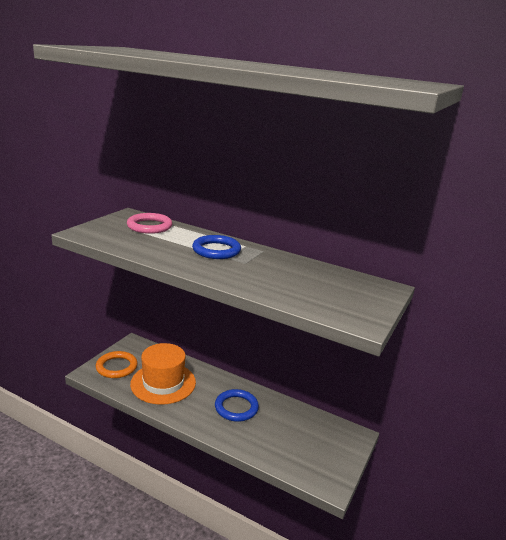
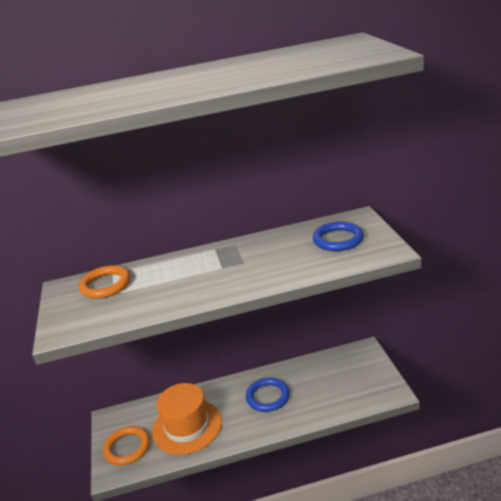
camera: 35 degrees left, 5 degrees up
pink ring [127,213,172,234] -> orange ring [79,265,131,299]
blue ring [192,235,241,259] -> blue ring moved to [313,221,364,251]

